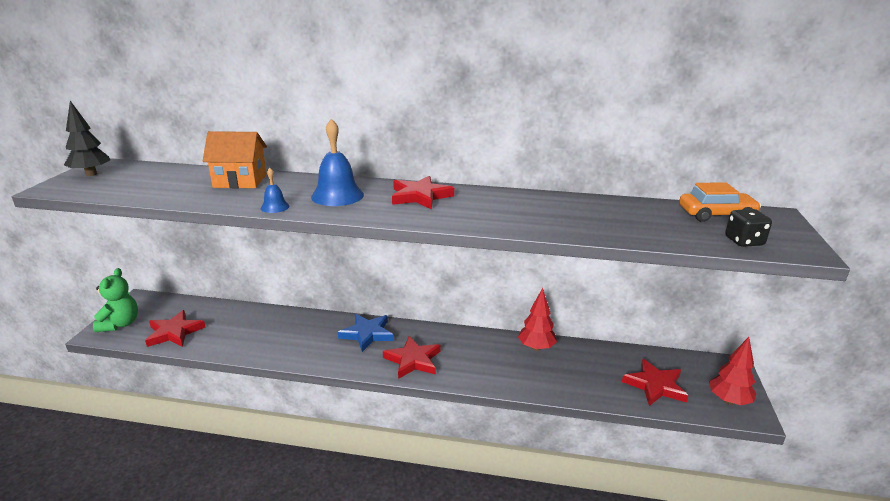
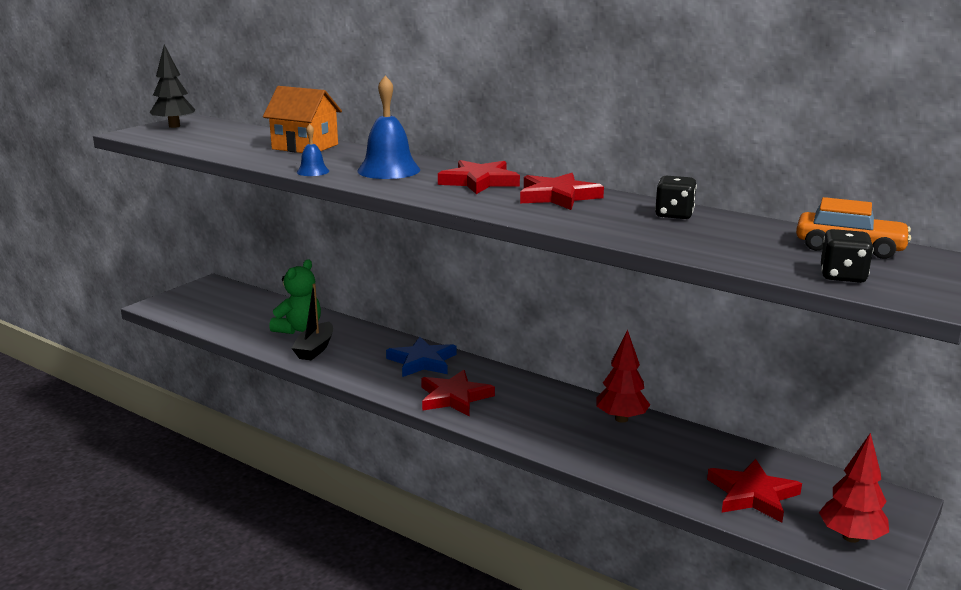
camera: 25 degrees right, 5 degrees down
green teddy bear [93,268,138,332] -> green teddy bear moved to [269,259,321,334]
red star [145,310,206,347] -> red star moved to [520,173,604,210]
none -> black boat [292,284,333,360]
none -> black dice [655,176,697,219]

